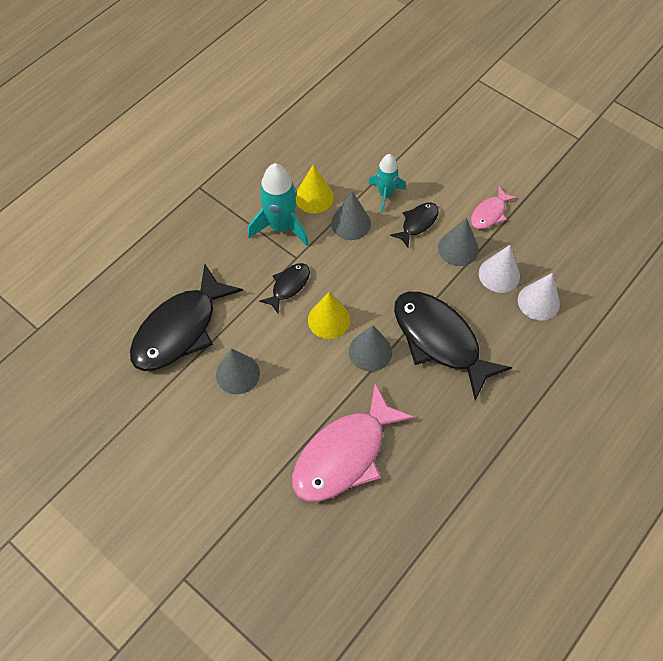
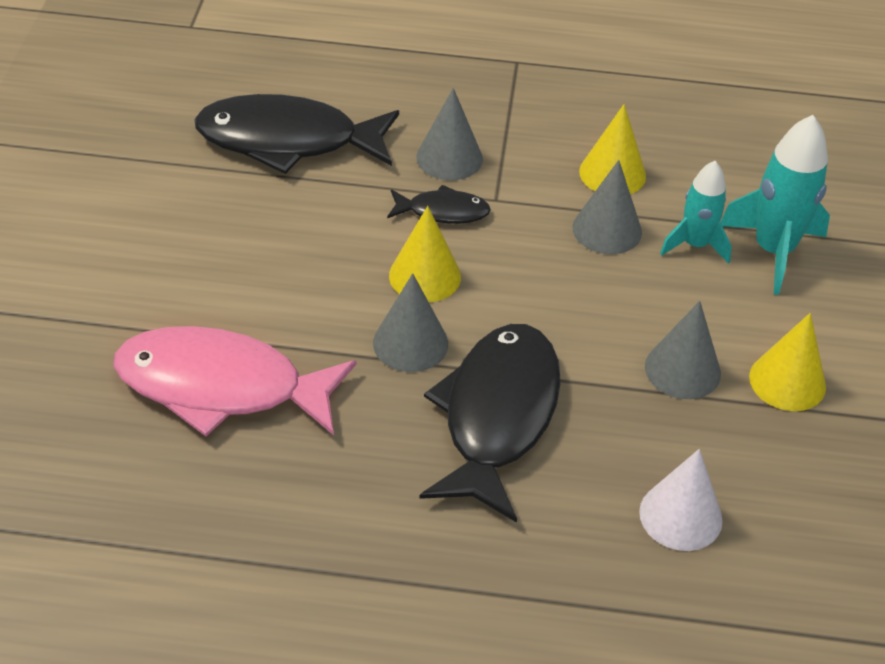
camera: 55 degrees right, 15 degrees down
grey cone [216,348,260,394] -> grey cone moved to [416,88,483,180]
turquoise rocket [248,163,309,246] -> turquoise rocket moved to [721,115,830,295]
black fish [390,203,439,247] -> none
pink fish [471,186,517,229] -> yellow cone [749,313,826,411]
white cone [479,245,520,293] -> none

